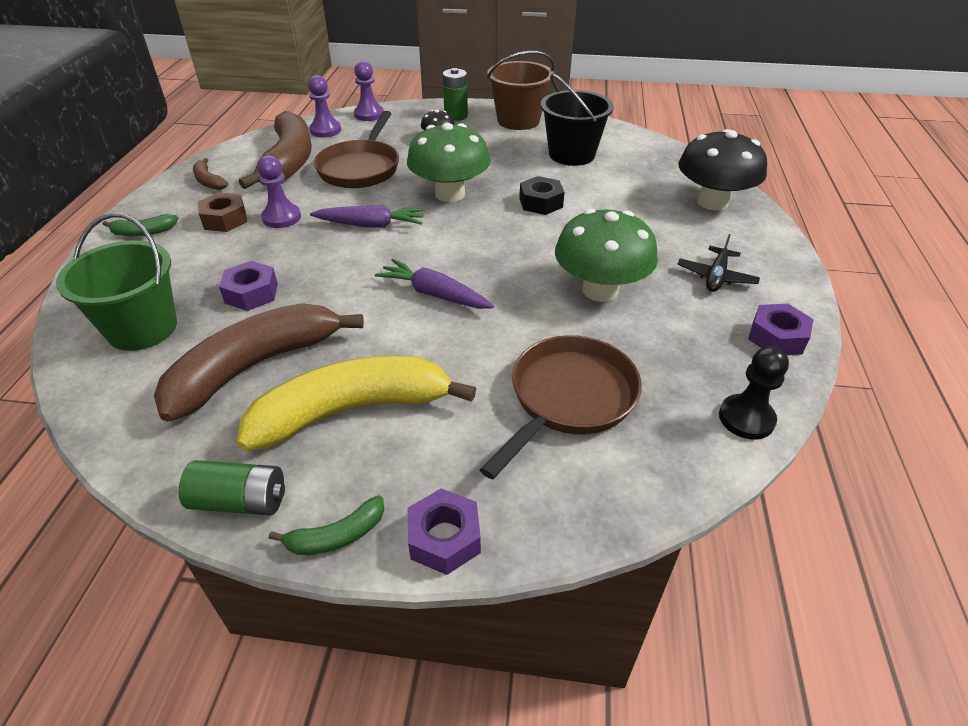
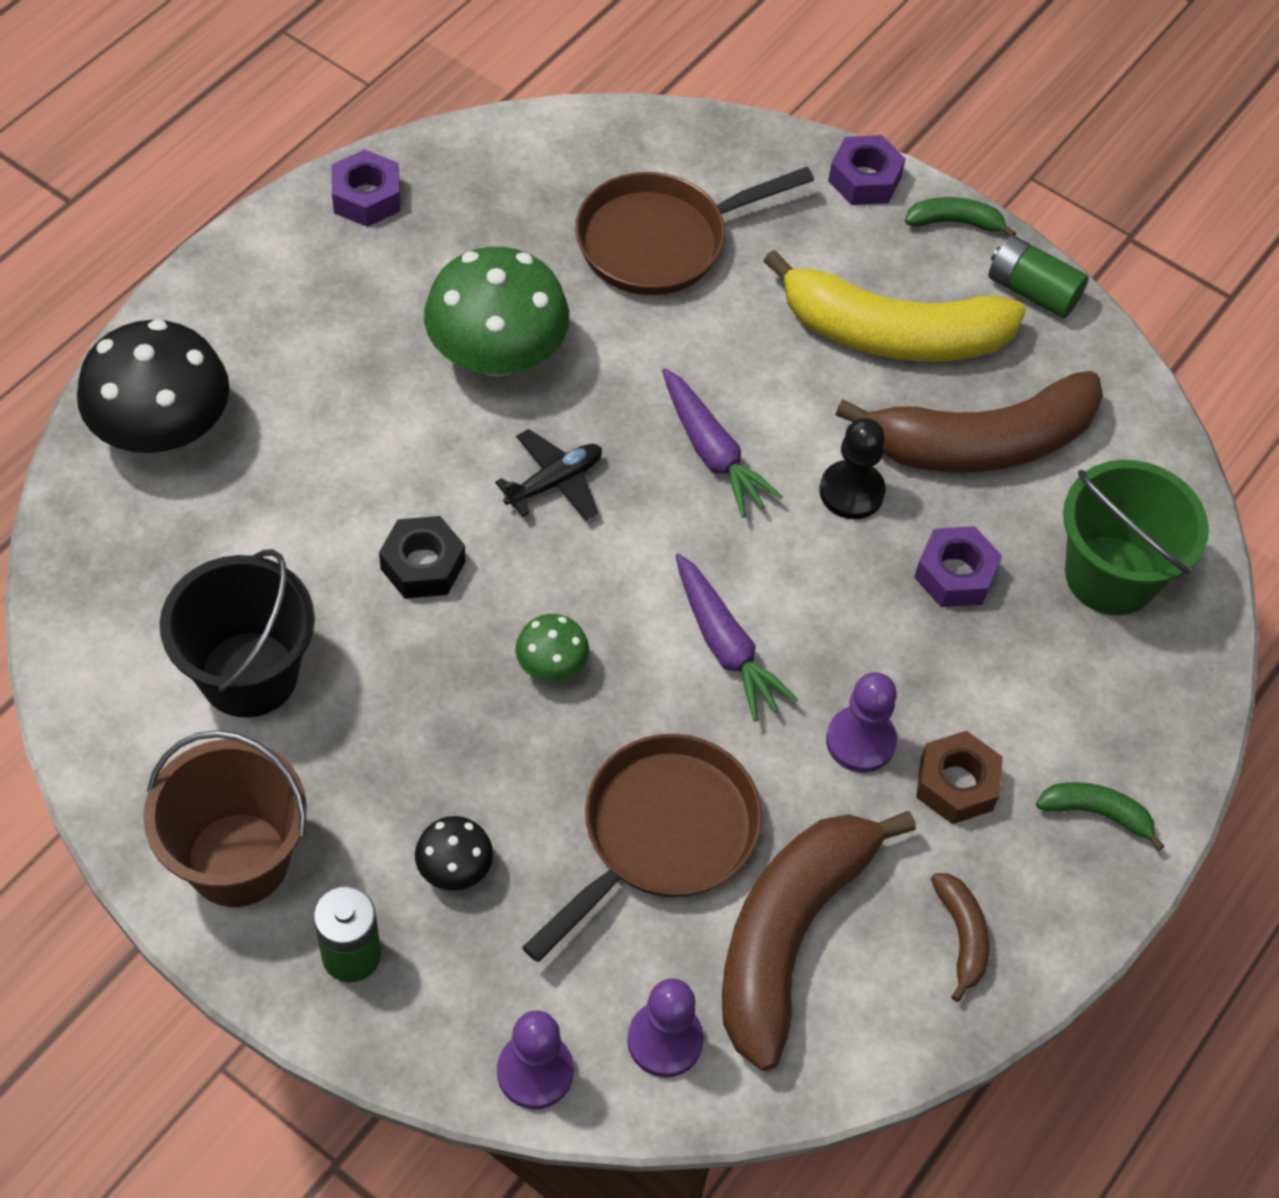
camera: 155 degrees left, 15 degrees up
purple carrot [310,205,425,228] -> purple carrot turned 150 degrees counterclockwise [675,553,798,721]
green mushroom [407,123,491,202] -> green mushroom [516,614,589,682], size x0.47
black plane [677,234,760,292] -> black plane moved to [495,429,602,520]
black pawn [719,346,789,439] -> black pawn moved to [819,418,885,519]

